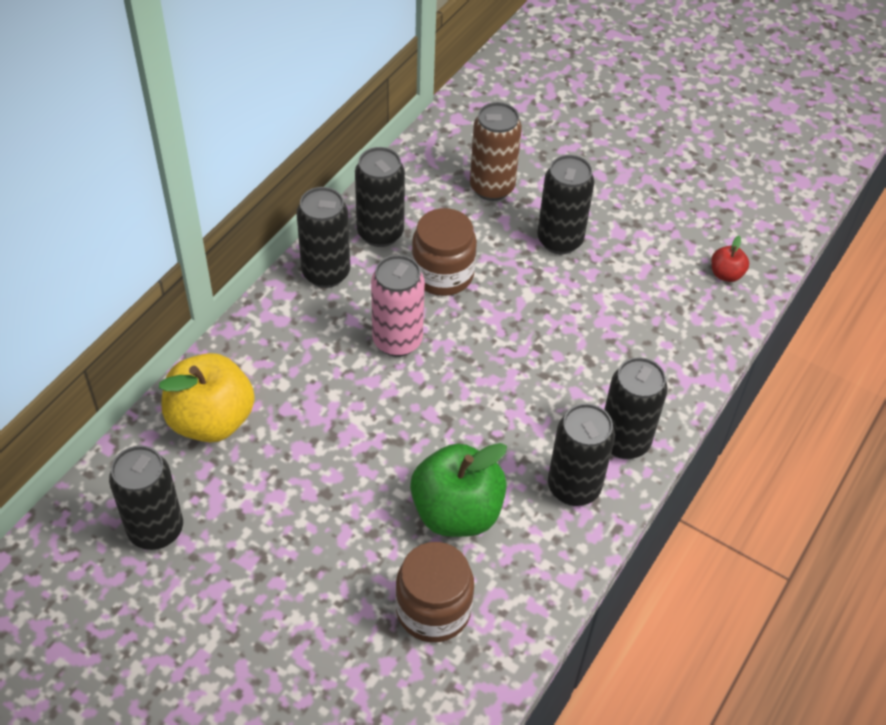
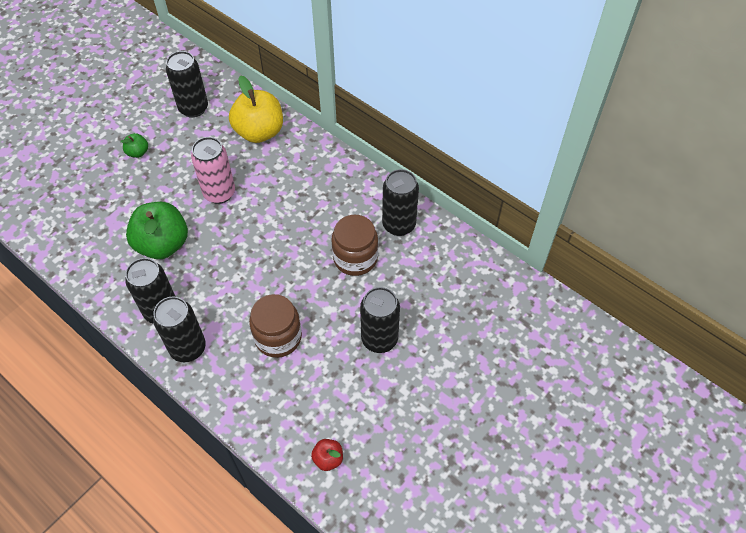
camera: 100 degrees right, 5 degrees up
black can [297,187,350,288] -> none
pink can [371,255,425,357] -> pink can moved to [191,137,235,204]
brown jar [396,542,474,642] -> brown jar moved to [249,294,302,358]
brown can [470,102,522,201] -> none
none -> green apple [121,133,148,158]

